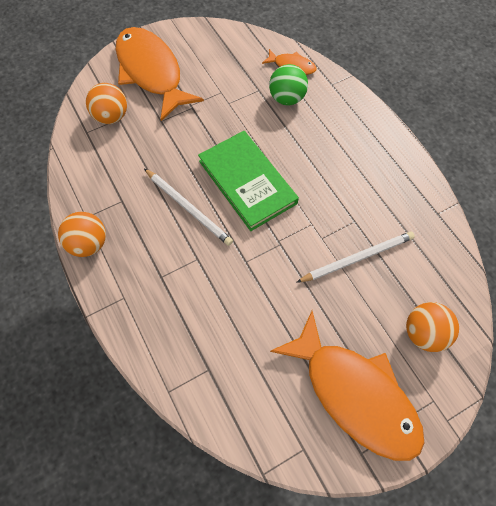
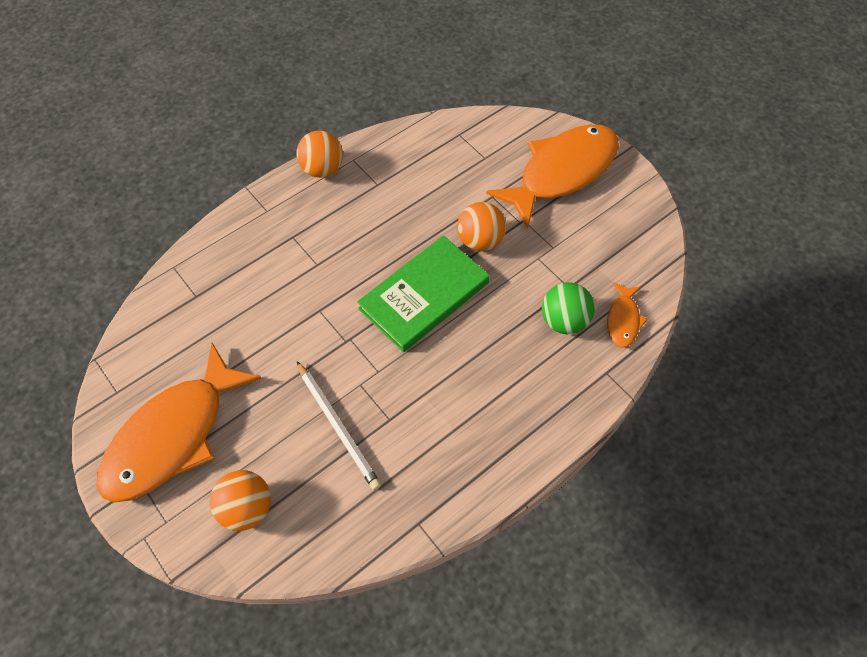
camera: 80 degrees right, 5 degrees down
orange ball [86,83,127,124] -> orange ball moved to [457,202,506,251]
white pencil [144,169,233,246] -> none

